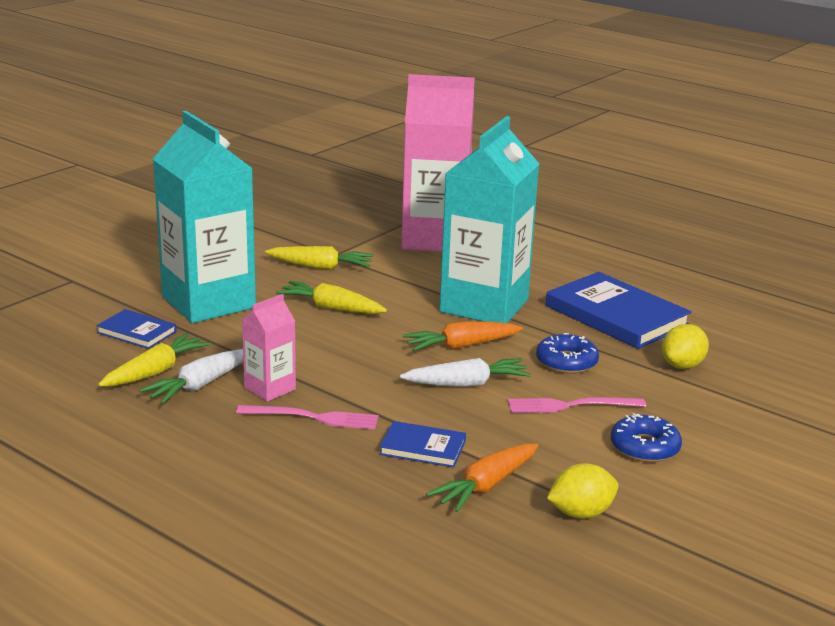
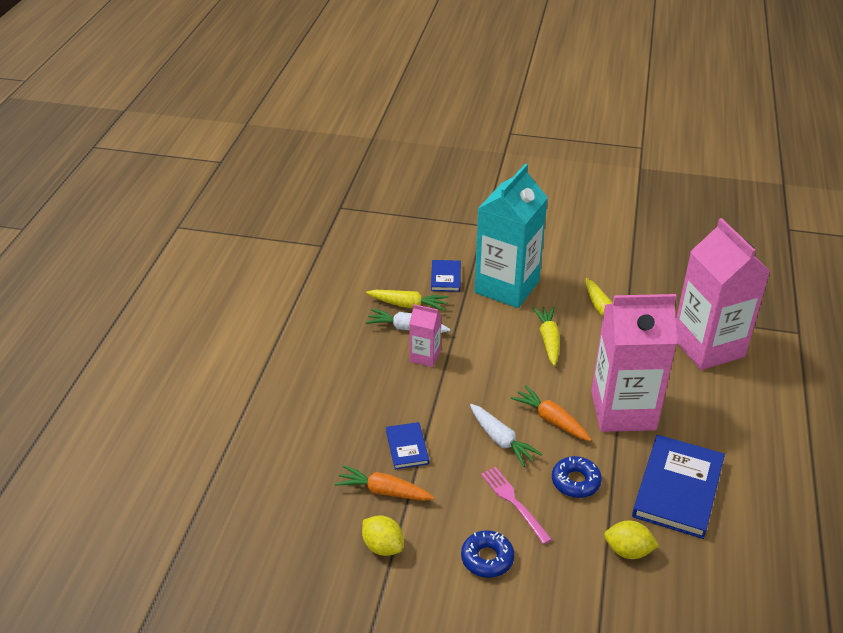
camera: 65 degrees right, 15 degrees up
pink fork [236,405,379,430] -> none
turquoise carton [440,116,539,323] -> pink carton [591,294,677,432]

